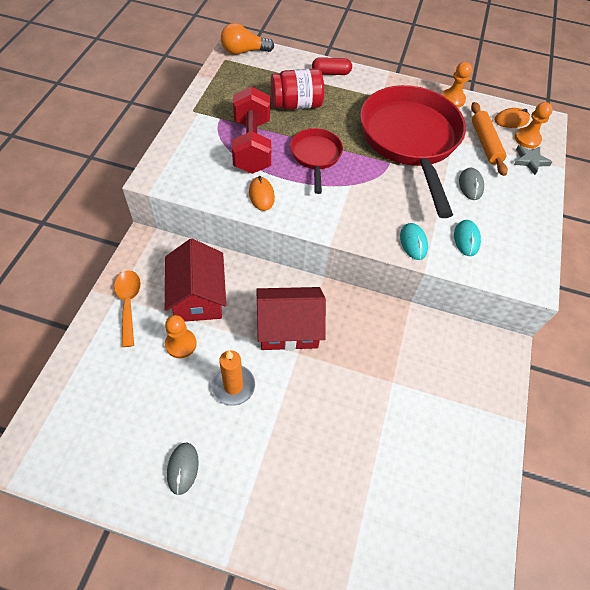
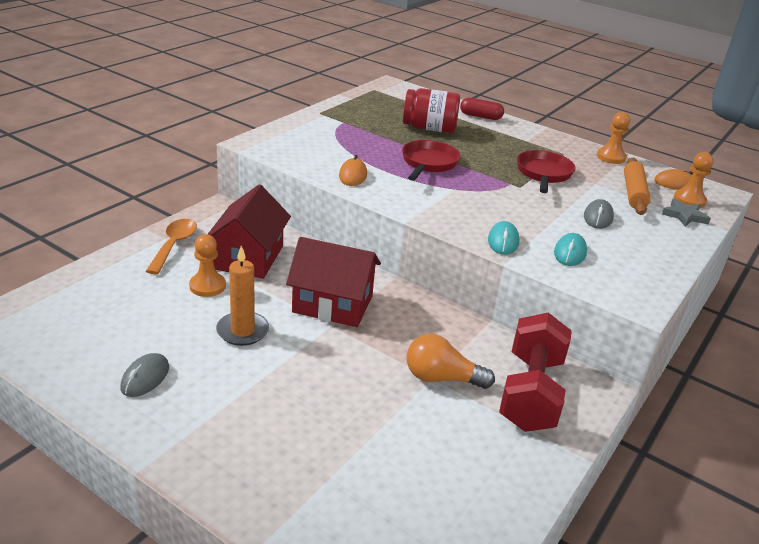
camera: 20 degrees right, 25 degrees down
orange light bulb [221,23,274,55] -> orange light bulb moved to [407,334,495,389]
red dumbbell [232,86,271,174] -> red dumbbell moved to [499,313,572,432]
red pan [360,85,466,218] -> red pan [517,150,576,193], size x0.49

